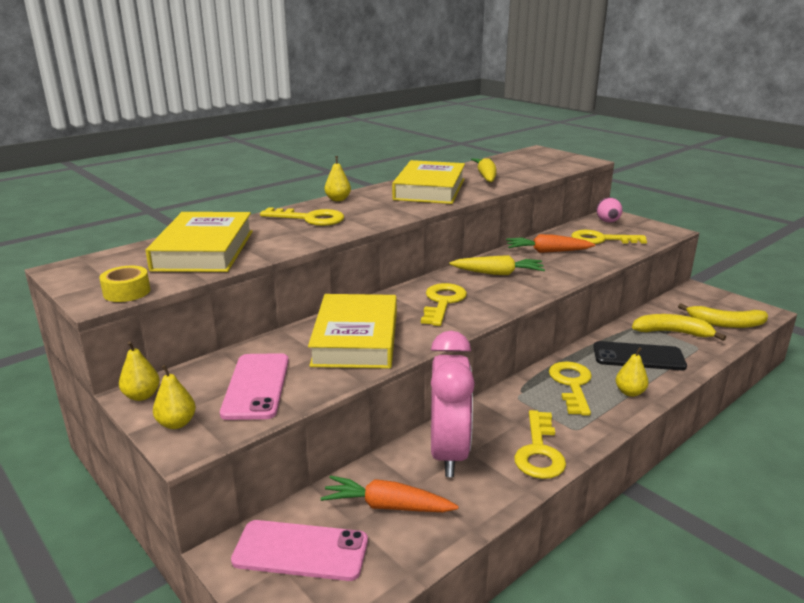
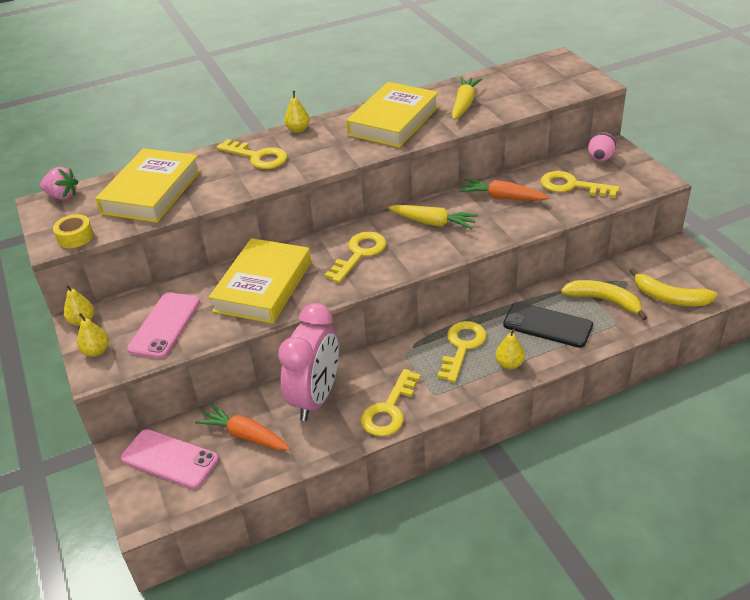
camera: 20 degrees right, 15 degrees up
none -> pink strawberry [40,167,78,200]

